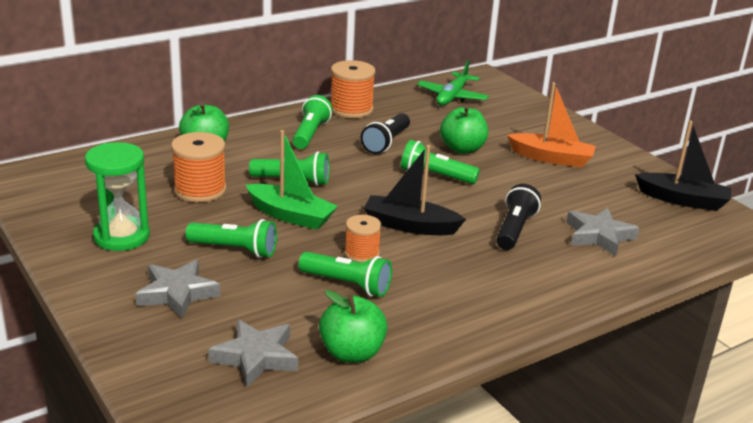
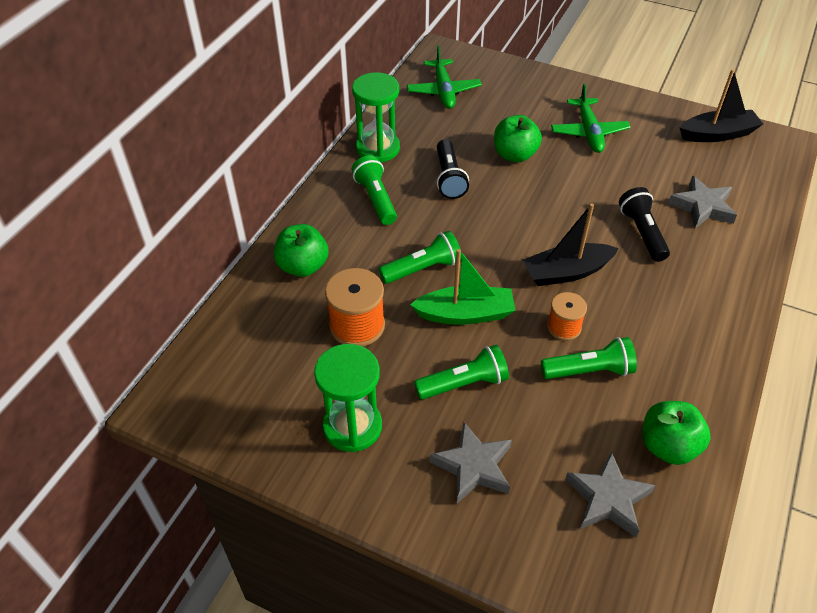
camera: 30 degrees left, 20 degrees up
orange spool [331,60,376,118] -> green hourglass [352,72,400,163]
green flashlight [401,140,480,184] -> none
orange boat [507,82,596,168] -> green plane [551,84,631,153]

